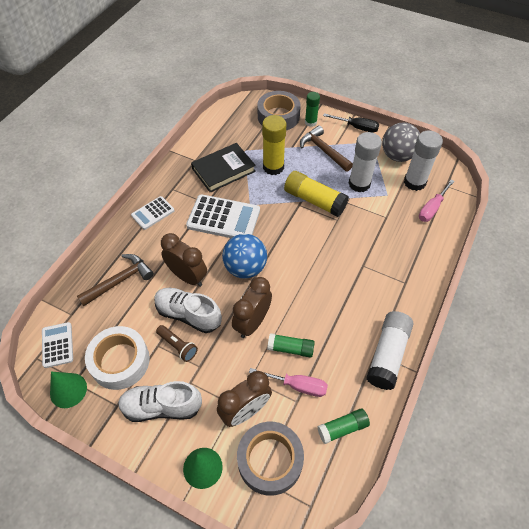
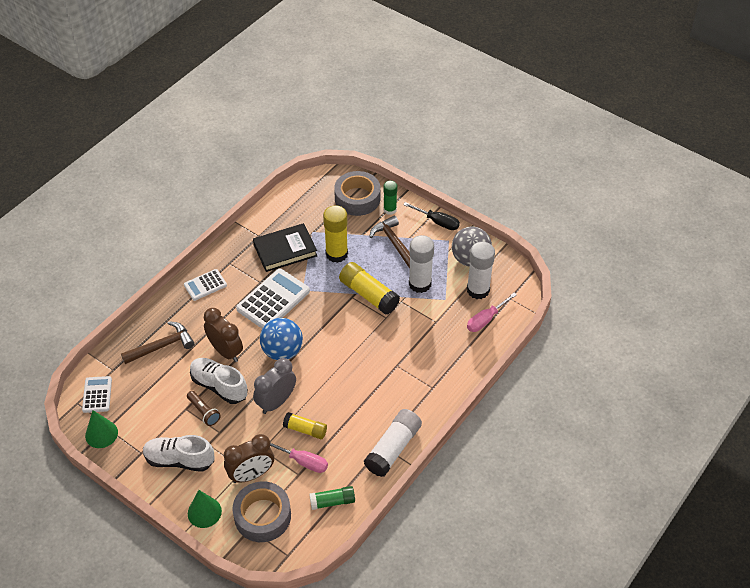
camera: 10 degrees right, 5 degrees down
white tape [85,326,150,390] -> none
white calculator [186,194,260,238] -> white calculator turned 75 degrees counterclockwise [236,269,310,329]
brown clock [232,277,272,338] -> grey clock [253,358,296,414]
green glue stick [267,333,315,358] -> yellow glue stick [283,412,327,439]

